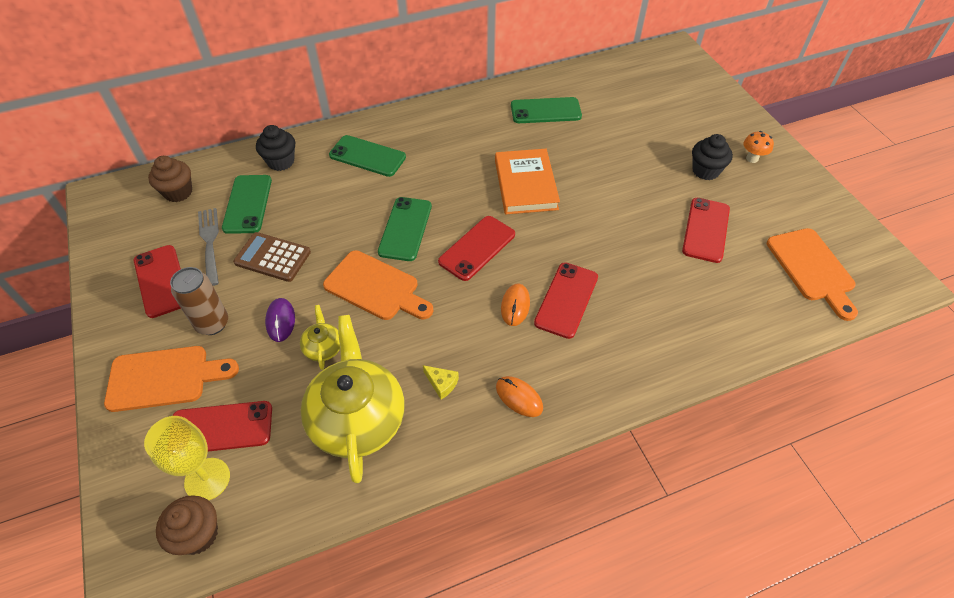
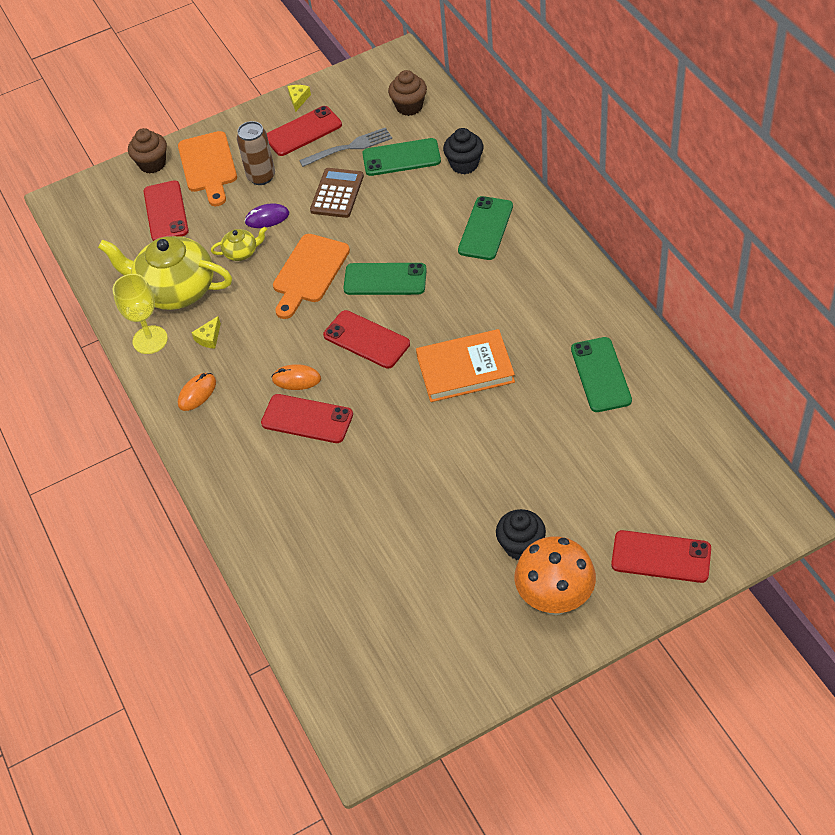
camera: 90 degrees right, 0 degrees up
yellow goblet [144,416,230,500] -> yellow goblet moved to [113,274,168,354]
brown cupcake [156,495,218,555] -> brown cupcake moved to [128,128,167,173]
yellow teapot [301,315,405,483] -> yellow teapot turned 150 degrees counterclockwise [98,236,232,310]
red phone [682,198,730,263] -> red phone moved to [611,530,711,583]
orange mushroom [743,131,774,163] -> orange mushroom [514,536,596,615], size x2.11
orange cutting board [767,228,858,321] -> none
none -> yellow cheese [287,85,311,112]

